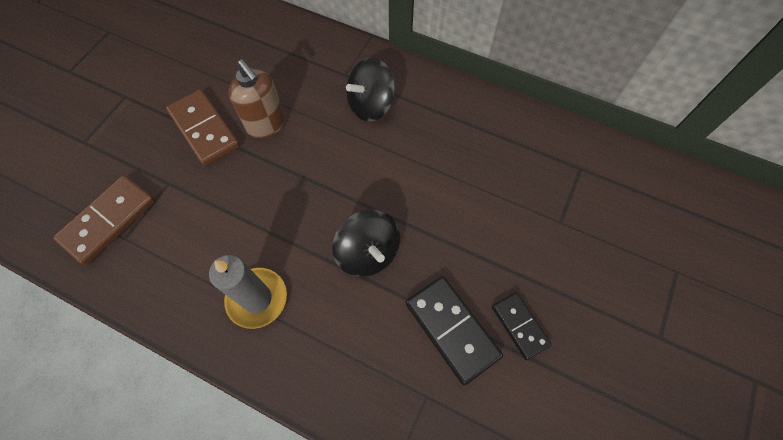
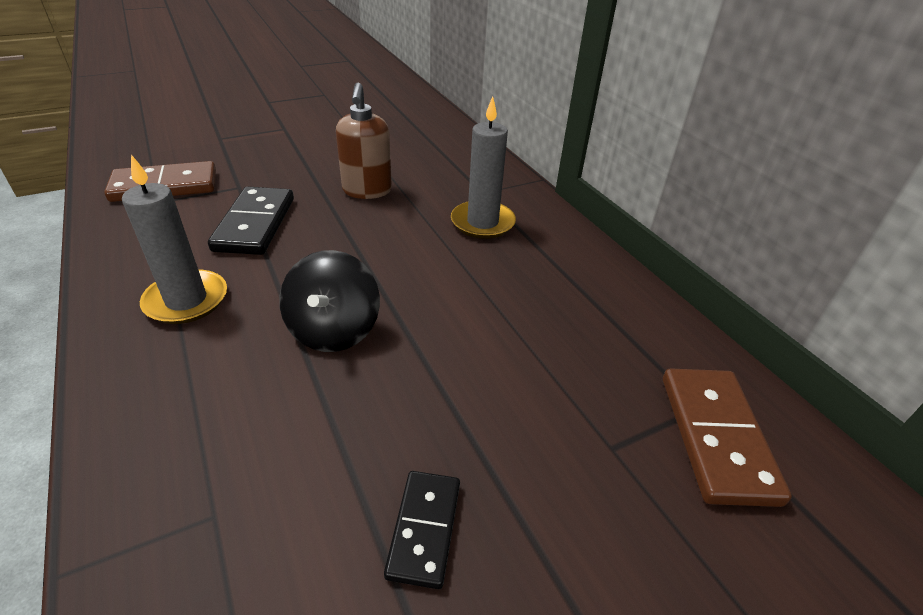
camera: 35 degrees right, 25 degrees down
brown domino [166,89,240,166] -> brown domino moved to [663,368,792,507]
black spinning top [346,57,395,122] -> grey candle [451,96,516,239]
black domino [406,276,503,386] -> black domino moved to [208,186,294,255]

